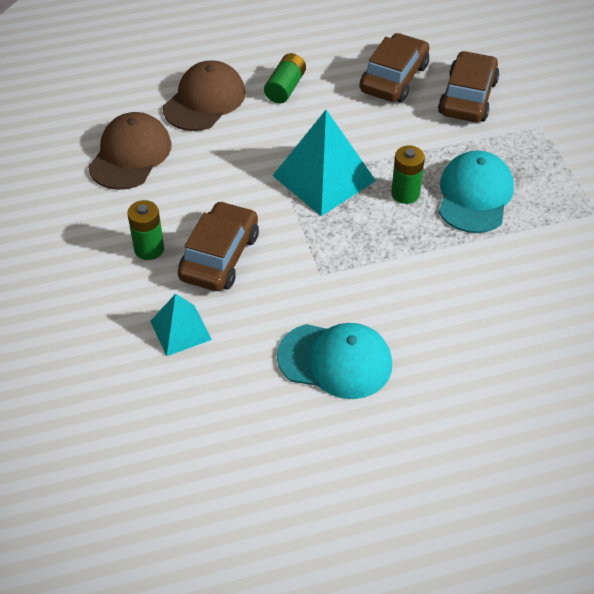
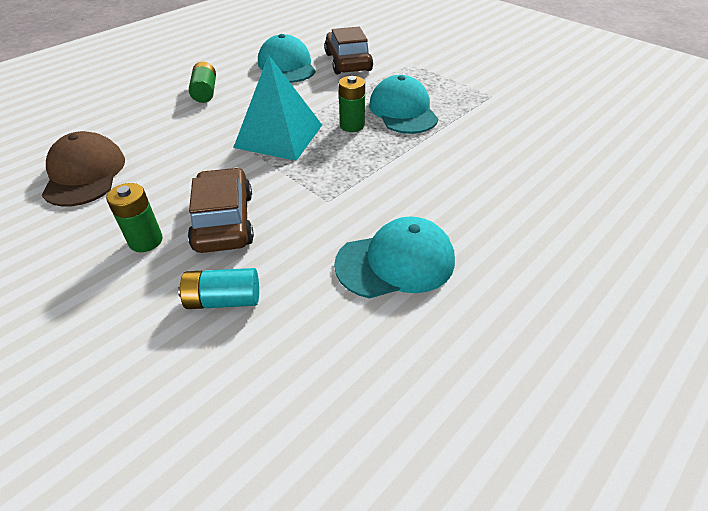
camera: 30 degrees left, 5 degrees down
turquoise pyramid [150,294,212,356] -> turquoise battery [178,268,259,309]
brown cap [163,60,246,131] -> none
brown car [360,33,429,103] -> turquoise cap [258,34,316,83]

